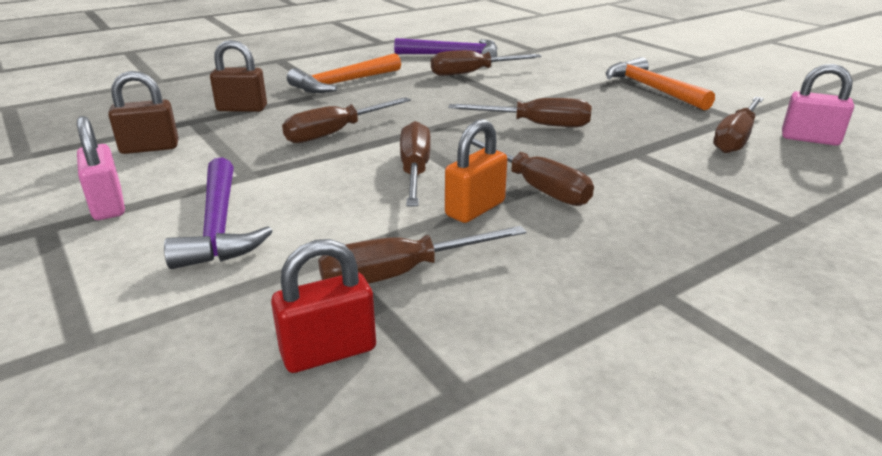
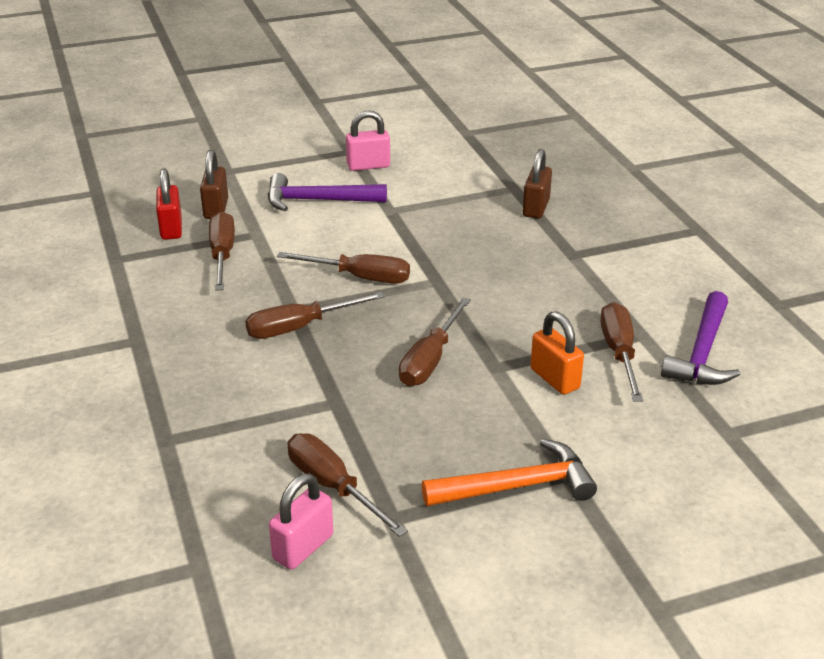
camera: 105 degrees right, 5 degrees up
brown padlock [108,71,178,154] -> brown padlock moved to [200,150,228,219]
brown screwdriver [282,97,411,143] -> none
orange hammer [287,53,401,93] -> none
orange padlock [445,119,507,223] -> orange padlock moved to [530,311,584,395]

